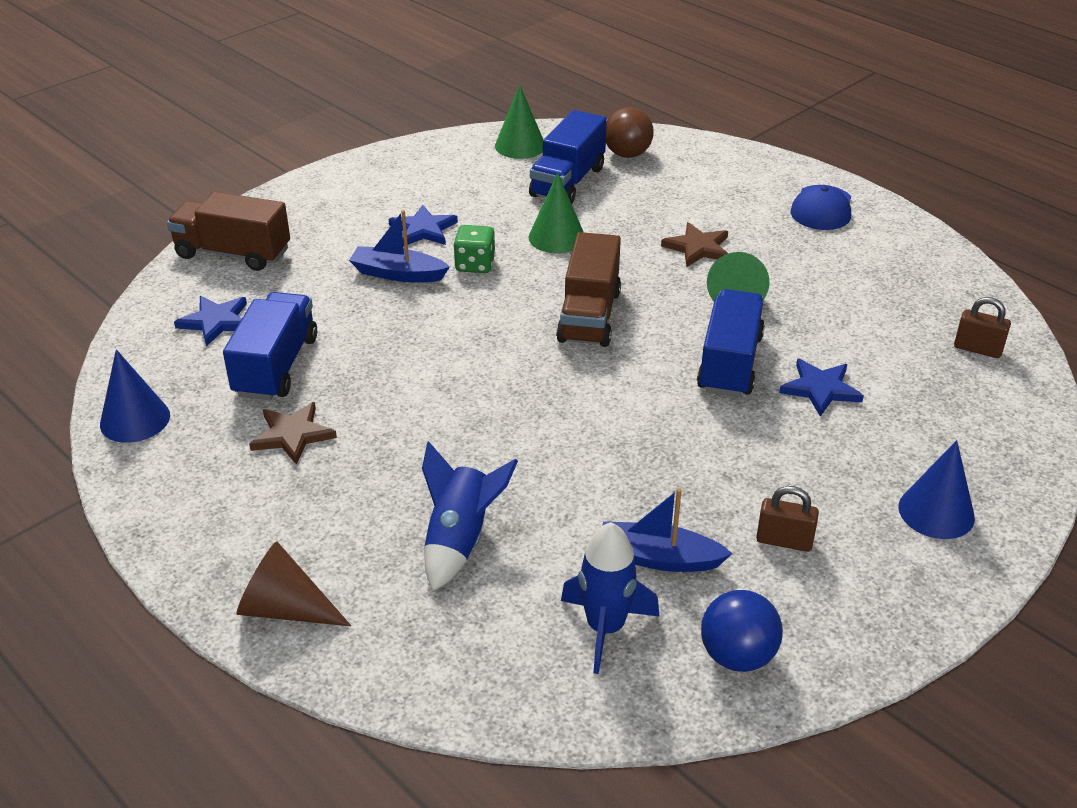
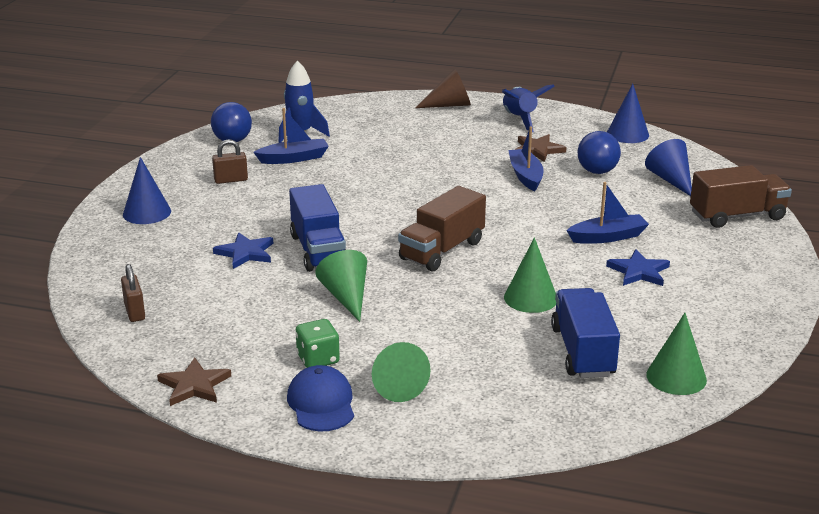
camera: 150 degrees right, 10 degrees down
blue star [174,296,247,346] -> blue cone [645,139,692,196]
blue truck [223,292,317,400] -> blue ball [578,131,621,174]
blue rocket [422,441,518,591] -> blue rocket moved to [502,84,555,132]
green dice [453,225,495,273] -> green dice moved to [296,319,340,368]
brown truck [556,232,621,347] -> brown truck turned 120 degrees counterclockwise [398,186,486,271]
brown ball [606,107,654,158] -> none
brown star [661,222,728,267] -> brown star moved to [157,358,231,406]
brown padlock [954,297,1011,358] -> brown padlock turned 75 degrees clockwise [121,264,145,322]
none -> green cone [372,342,431,402]
none -> blue boat [508,127,544,191]

